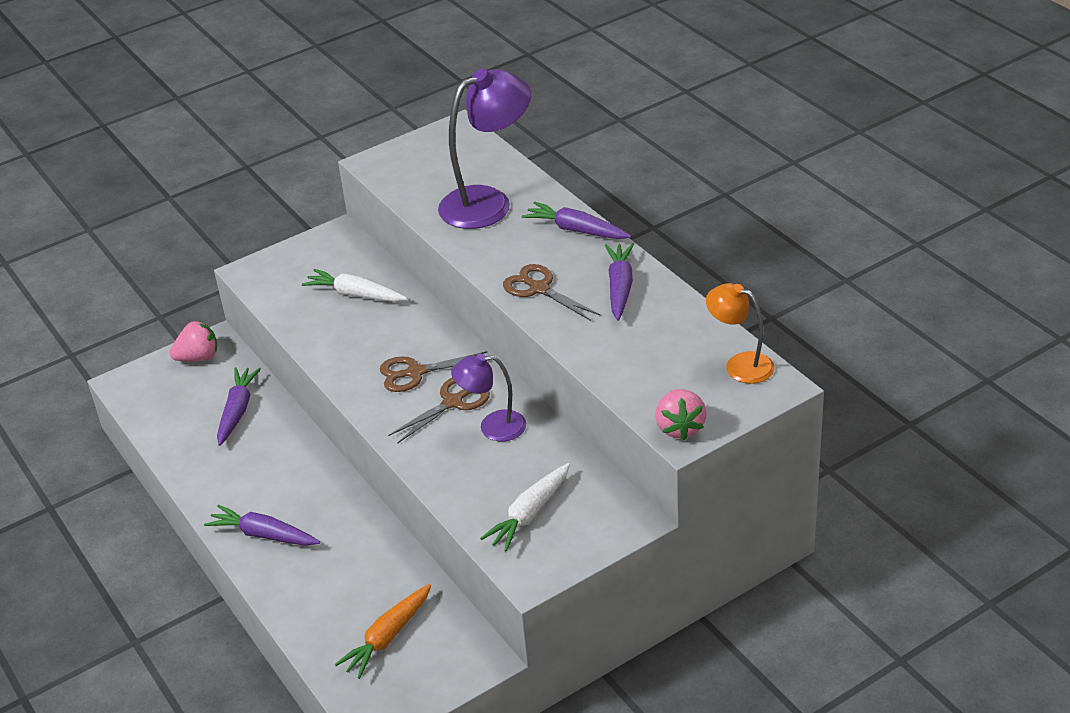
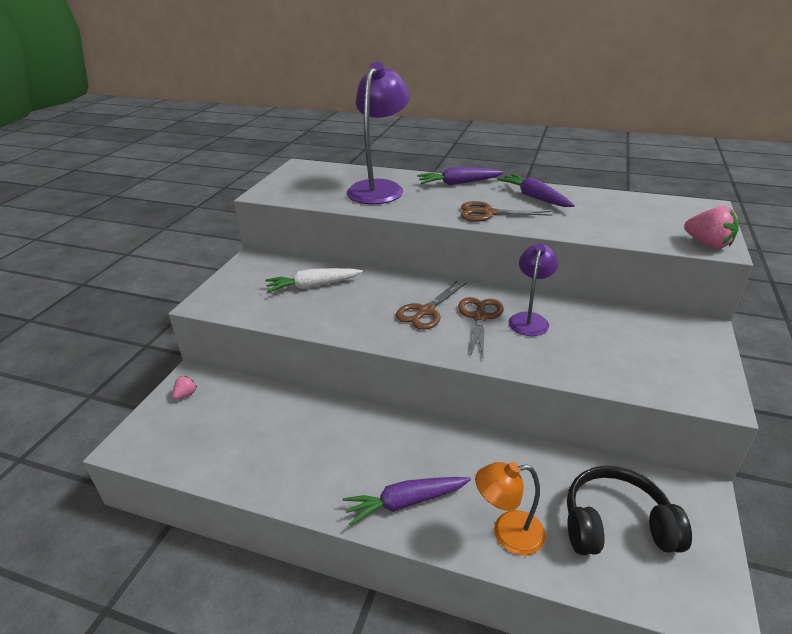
camera: 40 degrees left, 5 degrees down
pink strawberry [170,321,217,361] -> pink strawberry [172,376,197,400], size x0.55
purple carrot [217,367,261,446] -> none
orange carrot [334,584,431,679] -> black headphones [567,466,692,555]
purple lamp [451,354,526,441] -> purple lamp turned 150 degrees clockwise [509,244,558,336]
white carrot [480,463,570,551] -> none
orange lamp [706,283,775,384] -> orange lamp moved to [475,462,546,555]

